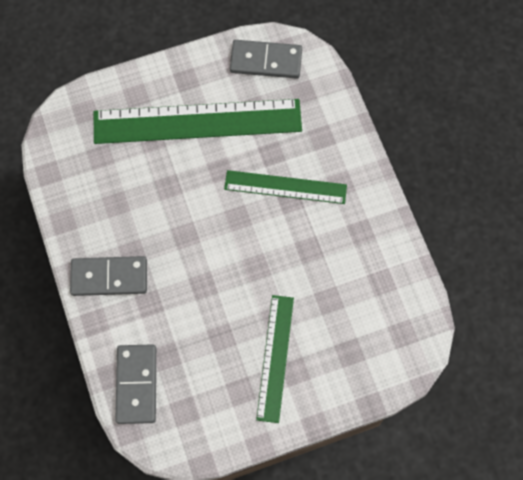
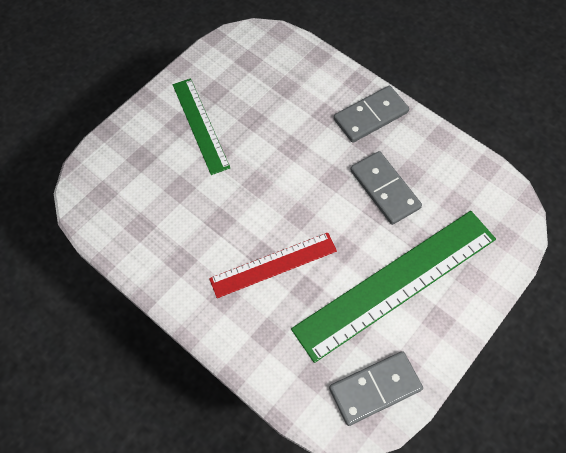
camera: 150 degrees right, 5 degrees down
grey domino [115,344,156,424] -> grey domino moved to [350,151,422,225]
green ruler [224,170,347,204] -> red ruler [209,233,337,298]

